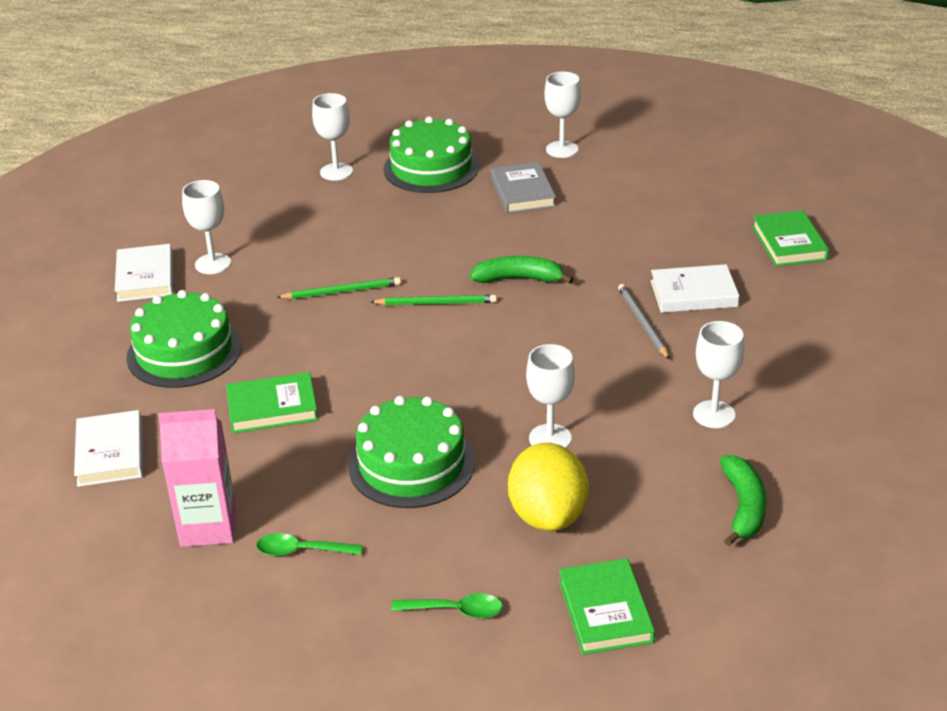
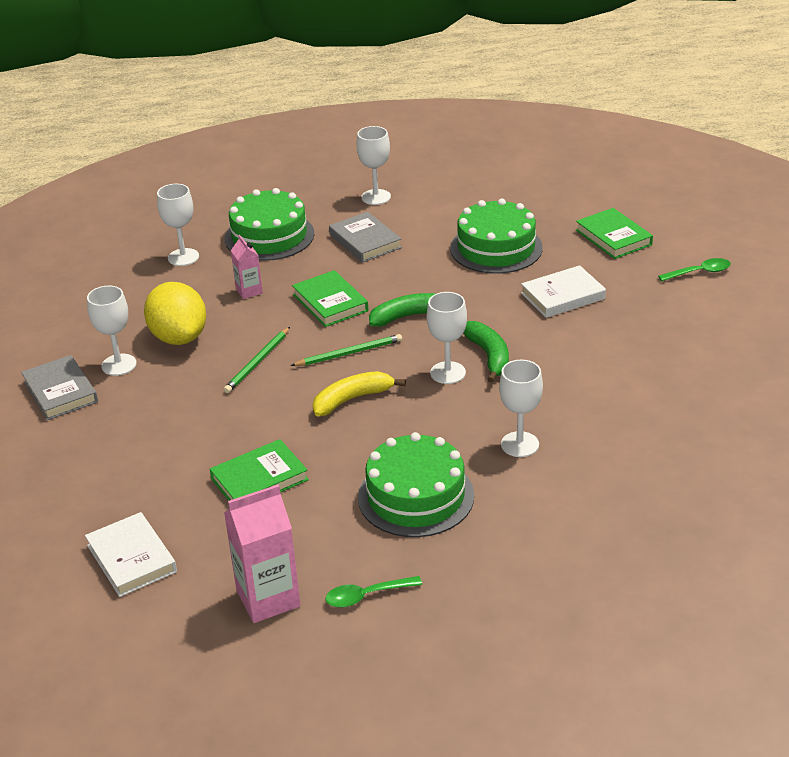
camera: 20 degrees left, 0 degrees up
white book [115,244,173,302] -> grey book [21,355,98,420]
green cake [126,290,242,388] -> green cake moved to [450,199,543,274]
green pencil [276,277,401,299] -> green pencil turned 150 degrees clockwise [223,327,290,393]
green spoon [391,593,503,619] -> green spoon moved to [658,258,731,281]
yellow lemon [508,443,589,531] -> yellow lemon moved to [144,282,206,345]
green book [559,559,655,655] -> green book moved to [292,270,368,327]
grey pencil [618,284,670,360] -> none
white goblet [693,321,744,428] -> white goblet moved to [427,292,467,384]
green banana [720,455,767,546] -> green banana moved to [463,321,509,383]
none -> pink carton [231,235,263,299]
none -> yellow banana [313,371,406,416]

